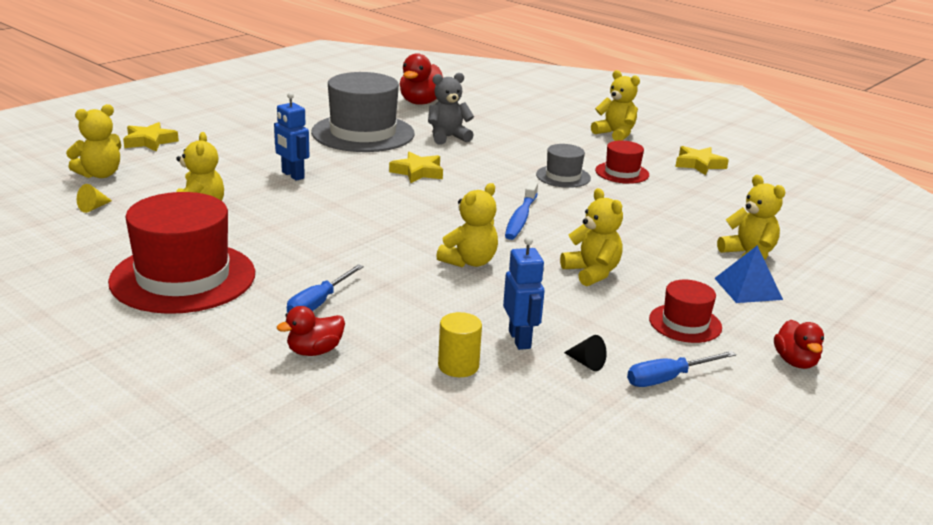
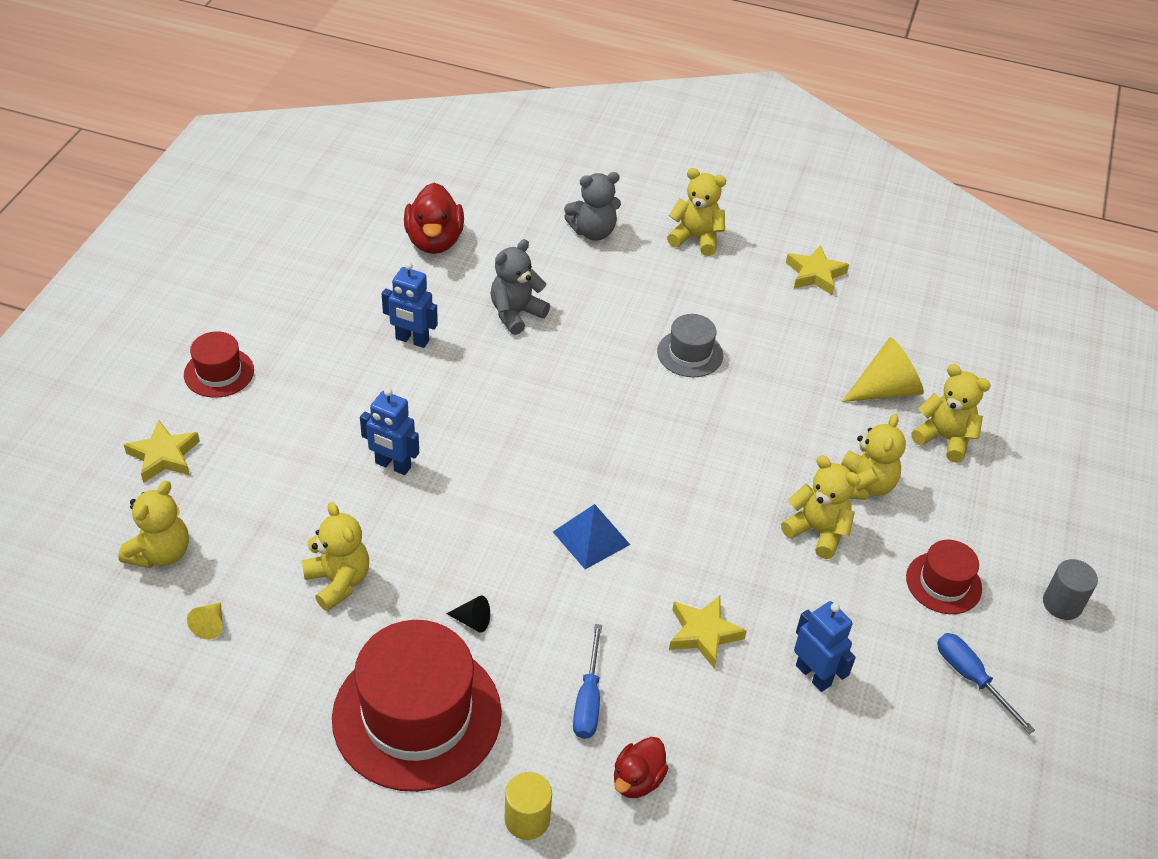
camera: 25 degrees left, 20 degrees up
grey hat [311,72,415,152] -> blue robot [382,262,438,348]
yellow star [389,152,443,183] -> yellow star moved to [669,596,747,668]
yellow teddy bear [436,183,498,267] -> yellow teddy bear moved to [841,414,906,500]
yellow cylinder [438,312,482,377] -> yellow cylinder moved to [505,772,552,840]
blue toothbrush [505,181,538,240] -> none
black cone [564,335,607,371] -> black cone moved to [446,596,490,633]
red hat [595,141,649,184] -> red hat moved to [184,331,254,398]
blue screwdriver [627,351,736,387] -> blue screwdriver turned 105 degrees clockwise [937,633,1035,734]
blue pyramid [714,245,783,303] -> blue pyramid moved to [553,504,630,569]
red duck [774,320,824,369] -> grey cylinder [1043,559,1098,620]
none -> grey teddy bear [564,172,621,241]
none -> yellow cone [842,337,924,402]

